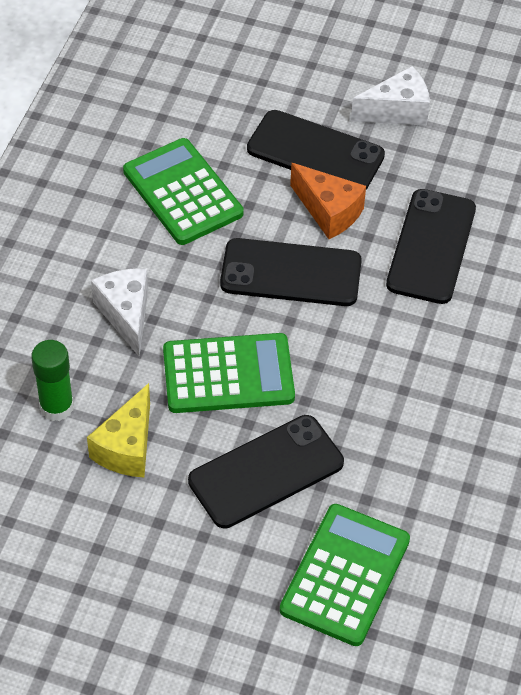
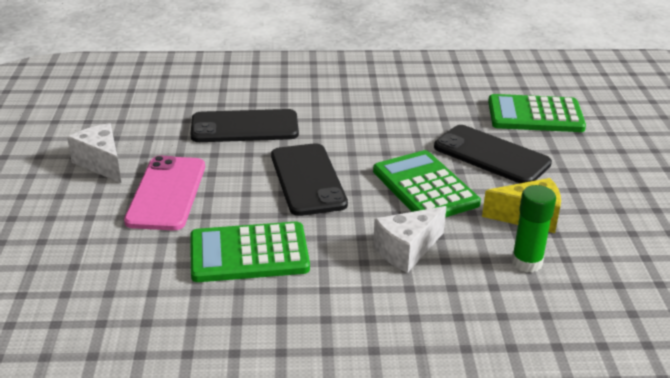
camera: 110 degrees left, 20 degrees down
green calculator [123,138,244,245] -> green calculator turned 45 degrees clockwise [190,222,310,282]
black phone [247,110,385,190] -> pink phone [124,156,205,230]
orange cheese [290,163,366,239] -> none

